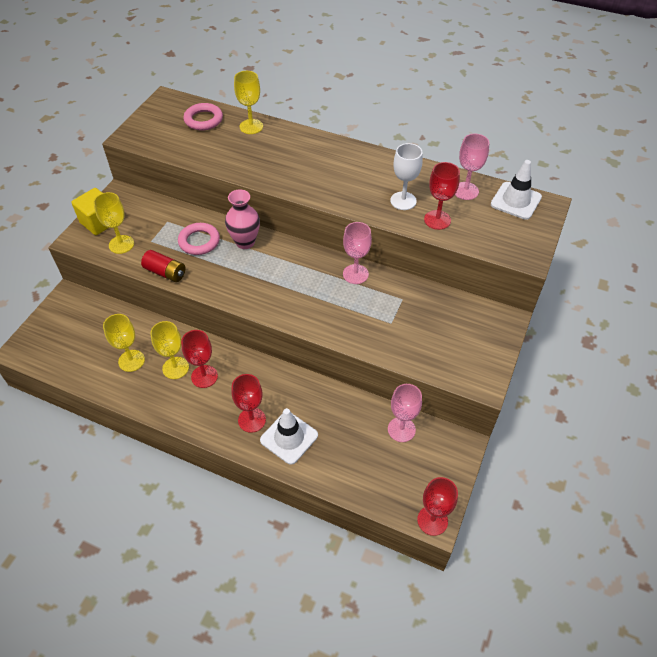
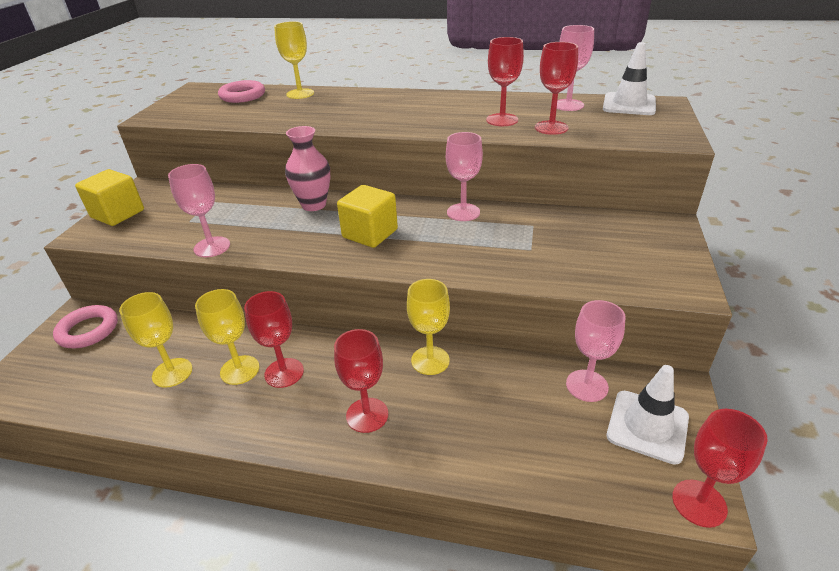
camera: 10 degrees left, 15 degrees down
yellow goblet [93,192,134,254] -> yellow goblet moved to [407,279,450,375]
red battery [141,250,185,282] -> pink goblet [168,164,230,257]
pink ring [178,223,220,255] -> pink ring moved to [53,305,118,348]
white traffic cone [260,408,318,465] -> white traffic cone moved to [607,365,689,465]
white goblet [390,143,423,210] -> red goblet [486,37,524,126]
none -> yellow cube [337,185,398,248]

